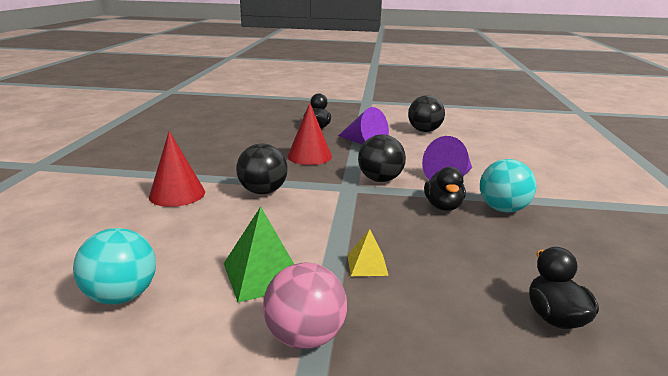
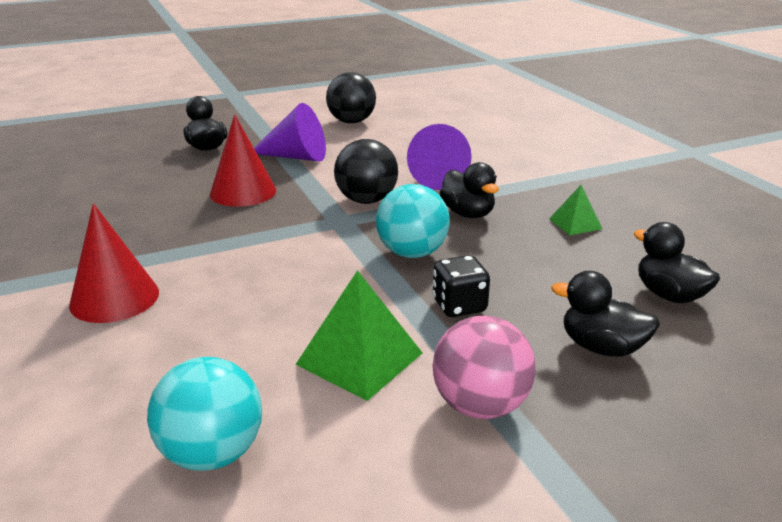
camera: 30 degrees left, 5 degrees up
black ball [236,144,288,194] -> none
yellow pyramid [348,229,389,276] -> black dice [432,255,490,317]
turquoise ball [480,159,537,213] -> turquoise ball moved to [376,184,450,258]
none -> green pyramid [549,185,602,235]
none -> black duck [551,271,660,357]

